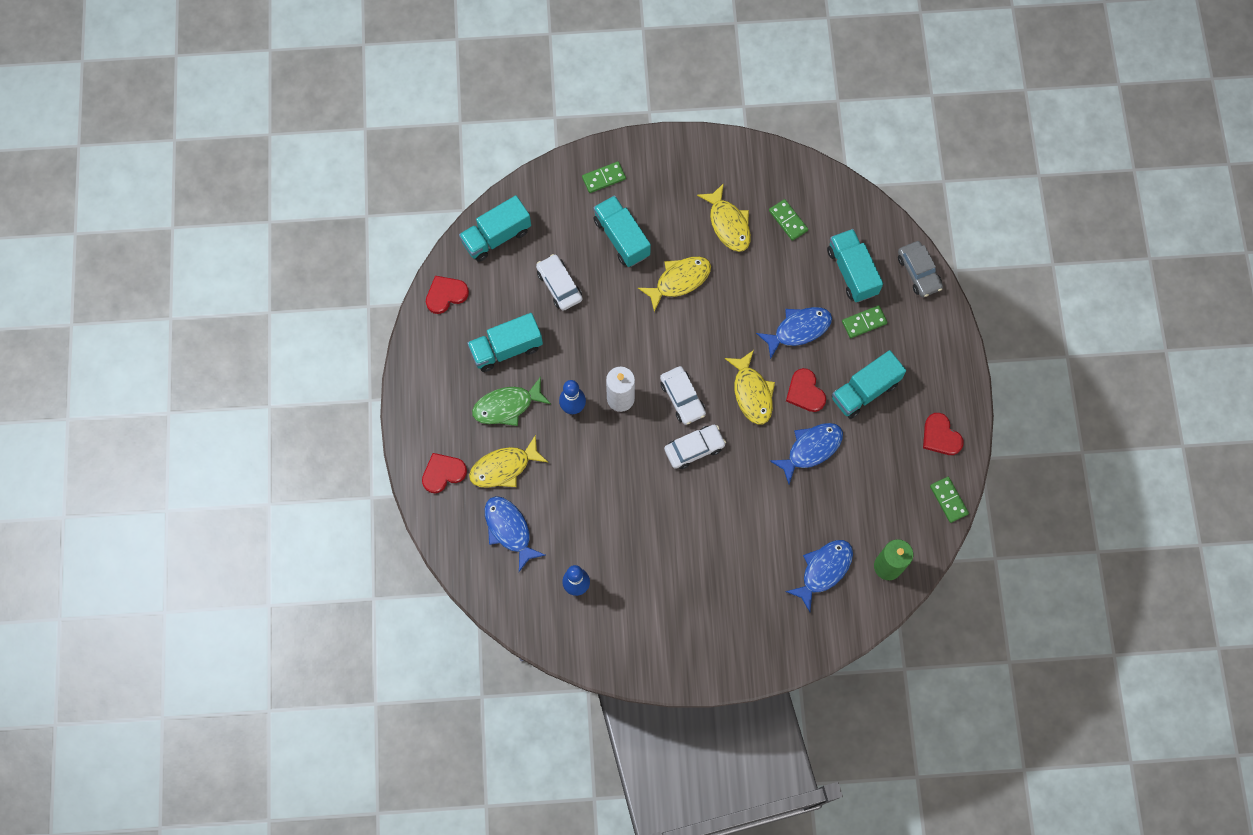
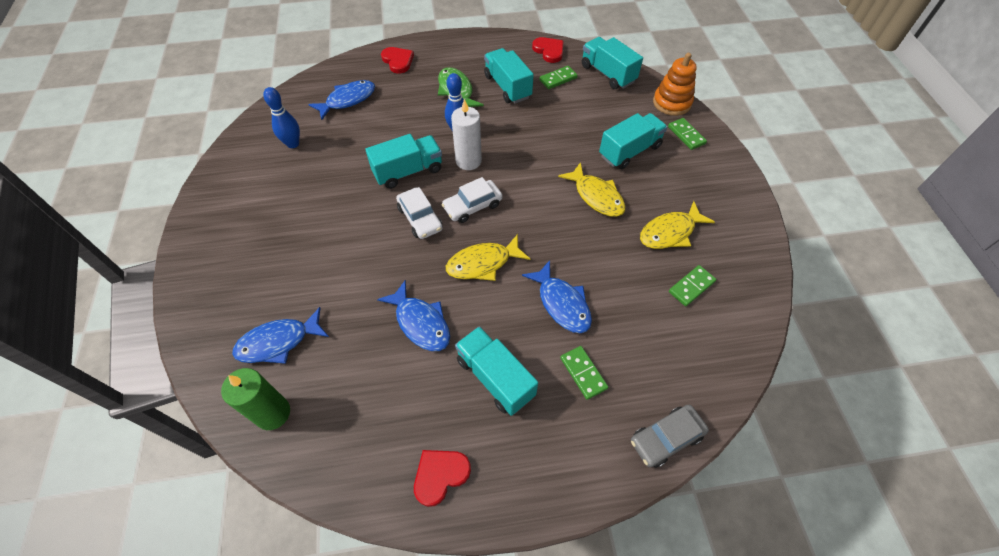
camera: 85 degrees right, 15 degrees down
yellow fish [469,435,548,488] -> none
white car [536,254,582,311] -> none
blue fish [785,540,853,612] -> blue fish turned 120 degrees clockwise [232,307,329,364]
red heart [786,368,826,412] -> none
turquoise truck [827,229,883,302] -> turquoise truck moved to [365,134,442,189]
green domino [930,477,969,523] -> green domino moved to [539,66,578,89]
none -> orange stacking toy [653,53,697,116]

